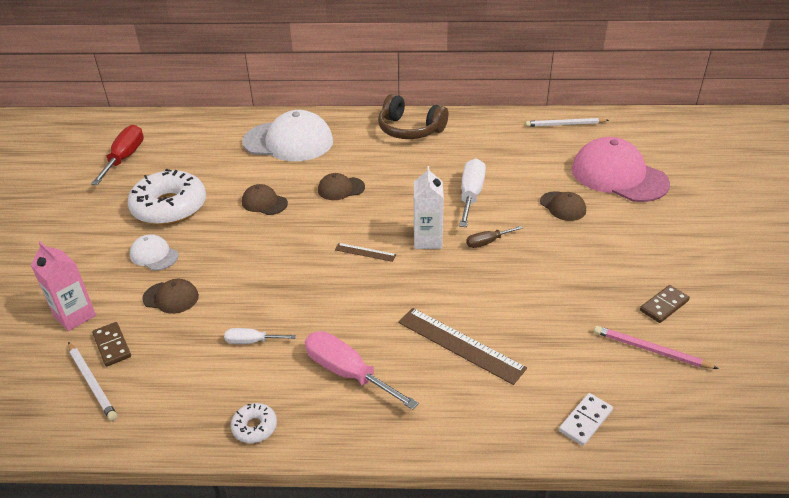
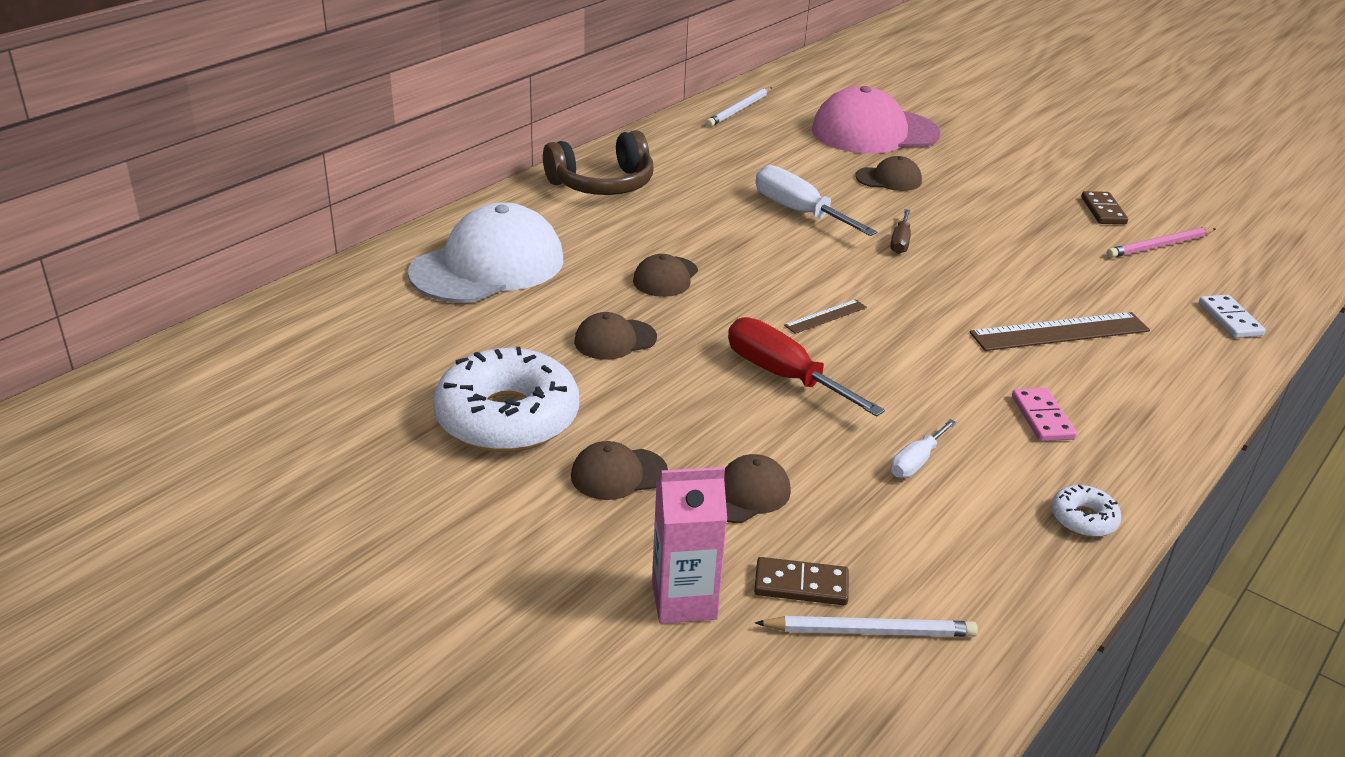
camera: 55 degrees left, 5 degrees down
red screwdriver [91,125,144,185] -> red screwdriver moved to [728,317,885,417]
white cap [130,234,179,271] -> brown cap [571,441,668,500]
pink screwdriver [305,331,419,410] -> pink domino [1012,388,1077,441]
white carton [414,166,444,249] -> none

